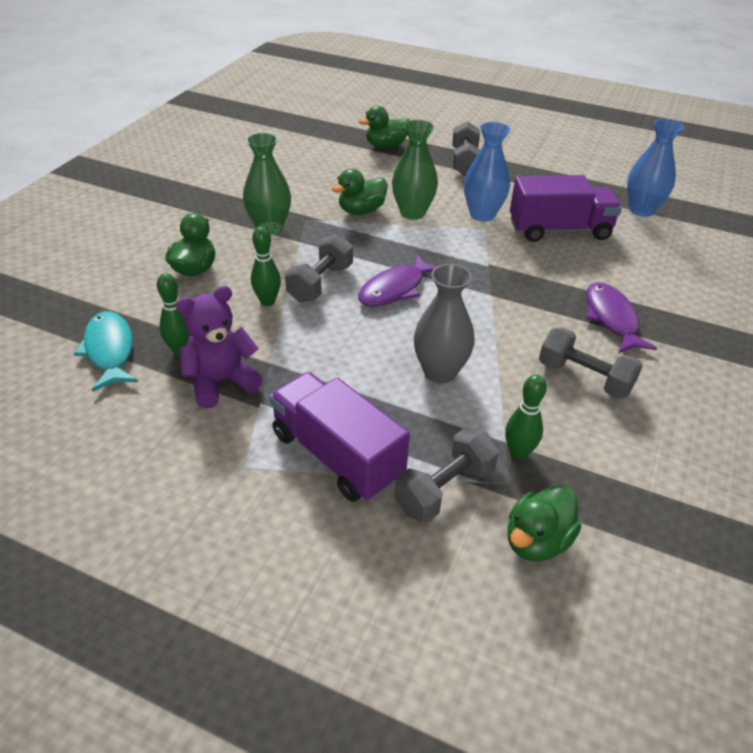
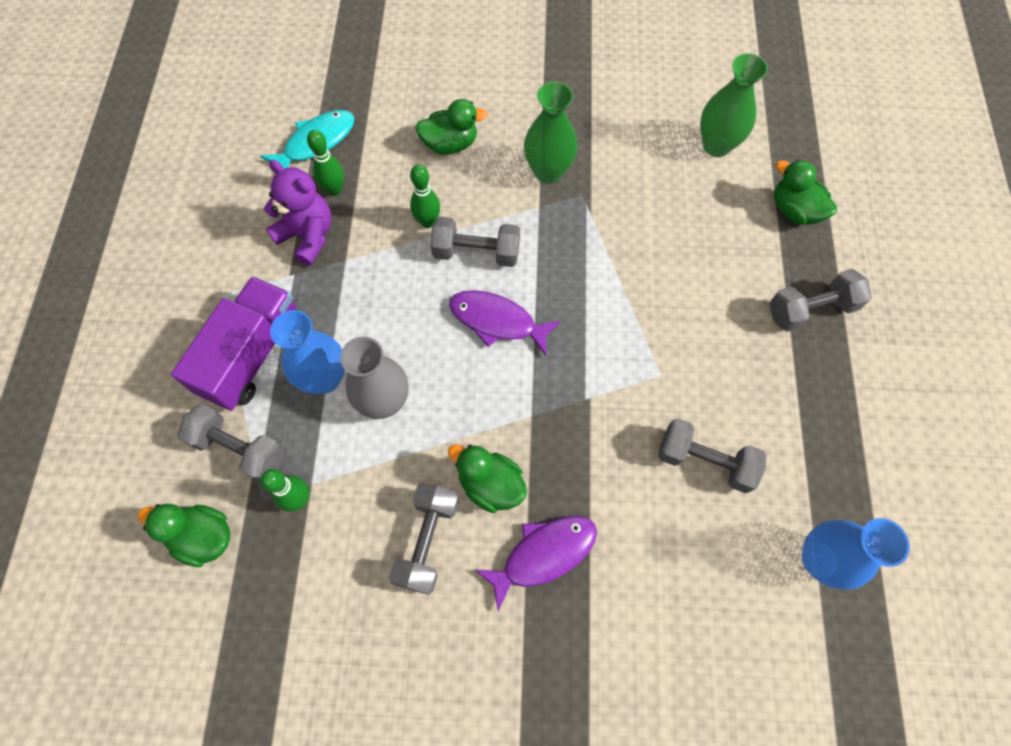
camera: 70 degrees right, 25 degrees up
green duck [331,169,388,215] -> green duck moved to [448,445,527,513]
green vase [392,120,438,220] -> green vase moved to [700,53,768,157]
blue vase [464,122,510,222] -> blue vase moved to [270,310,345,394]
purple truck [510,175,622,242] -> grey dumbbell [658,418,767,493]

